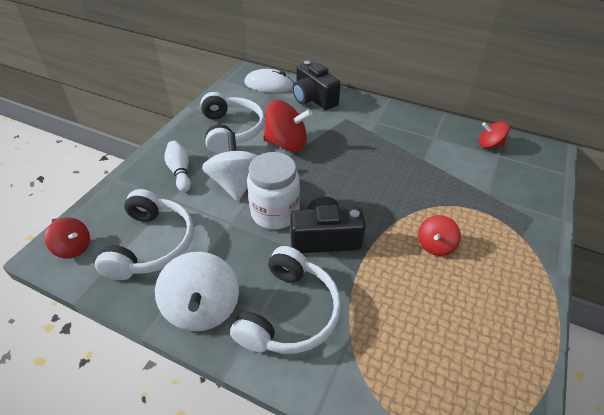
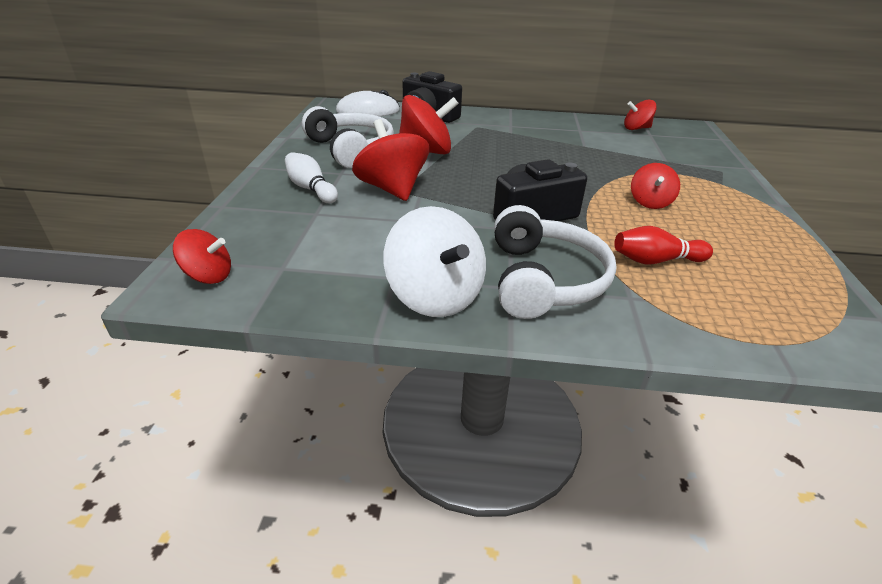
camera: 20 degrees left, 10 degrees down
white headphones [95,189,194,280] -> none
white spinning top [202,132,258,201] -> red spinning top [352,119,429,201]
white jar [247,152,300,230] -> none
none -> red bowling pin [614,226,713,264]

